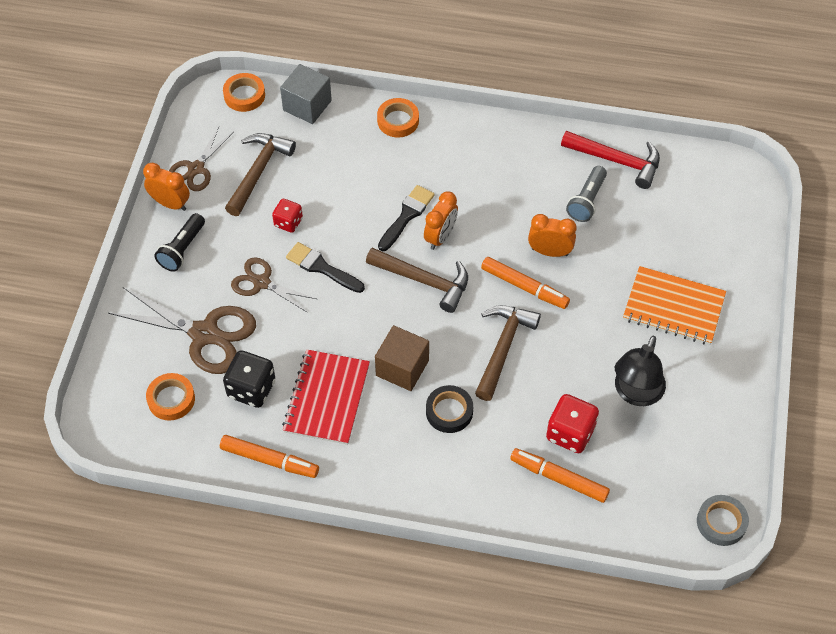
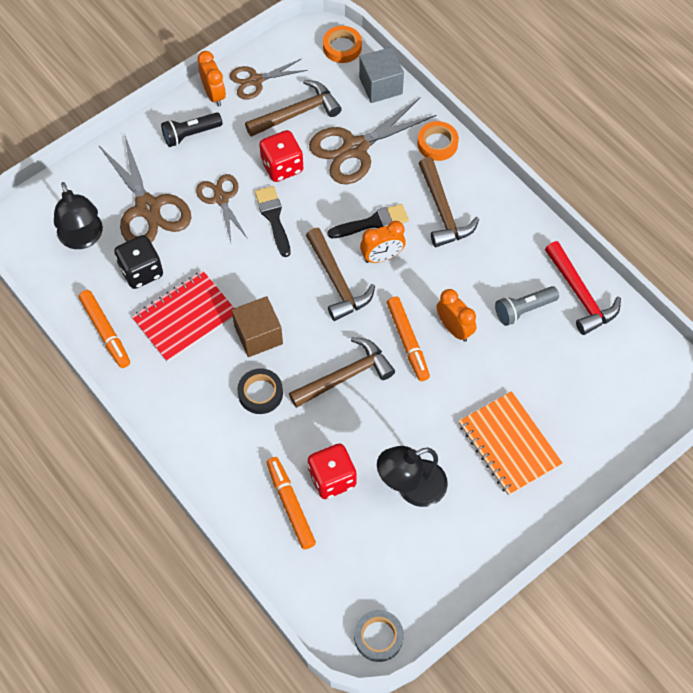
camera: 40 degrees right, 5 degrees up
orange tape [146,373,195,421] -> black lamp [54,182,103,249]
red dice [272,199,303,233] -> red dice [259,130,303,182], size x1.59
none -> brown scissors [309,98,437,184]
none -> brown hammer [419,157,479,247]

